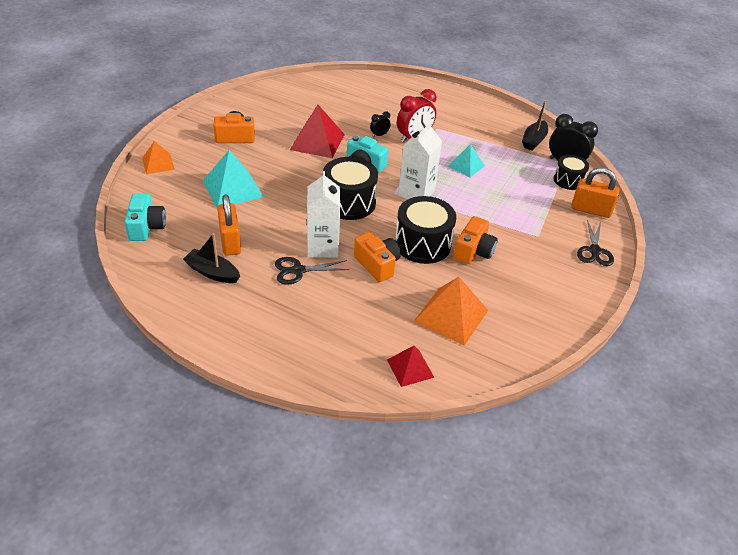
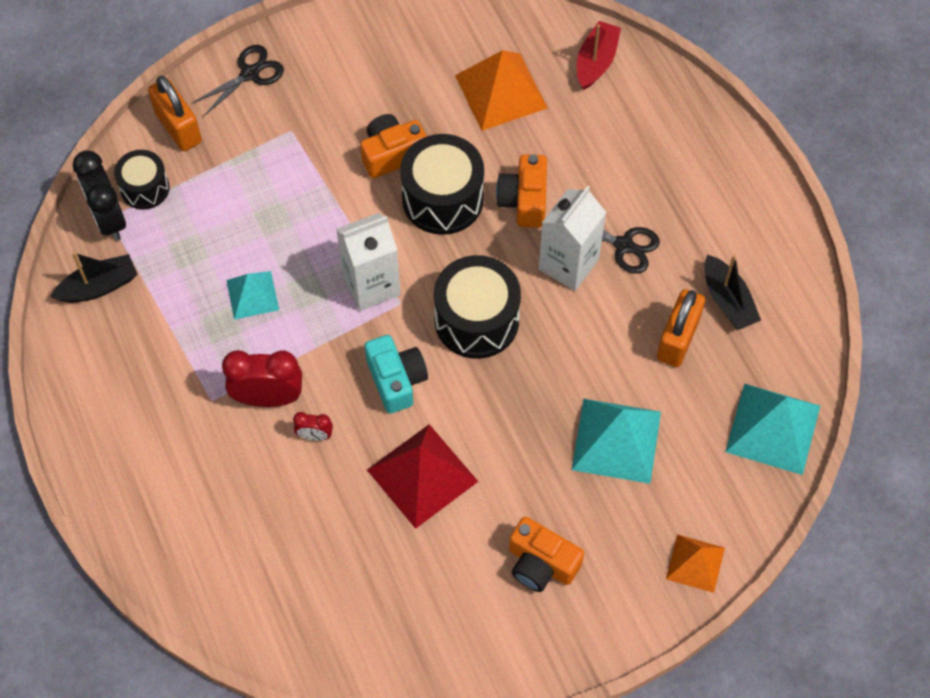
camera: 140 degrees left, 20 degrees up
turquoise camera [124,194,166,241] -> turquoise pyramid [725,384,820,475]
black clock [370,111,391,137] -> red clock [293,412,333,441]
red pyramid [387,346,435,387] -> red boat [577,21,621,90]

